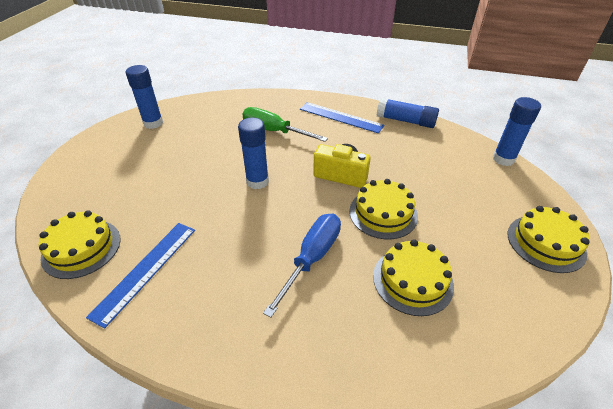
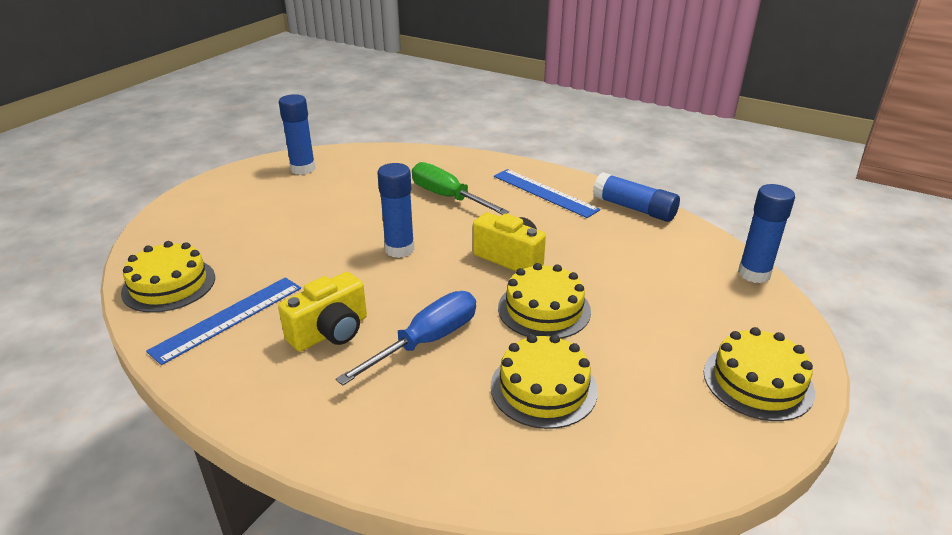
camera: 15 degrees right, 10 degrees down
none -> yellow camera [278,272,367,352]

